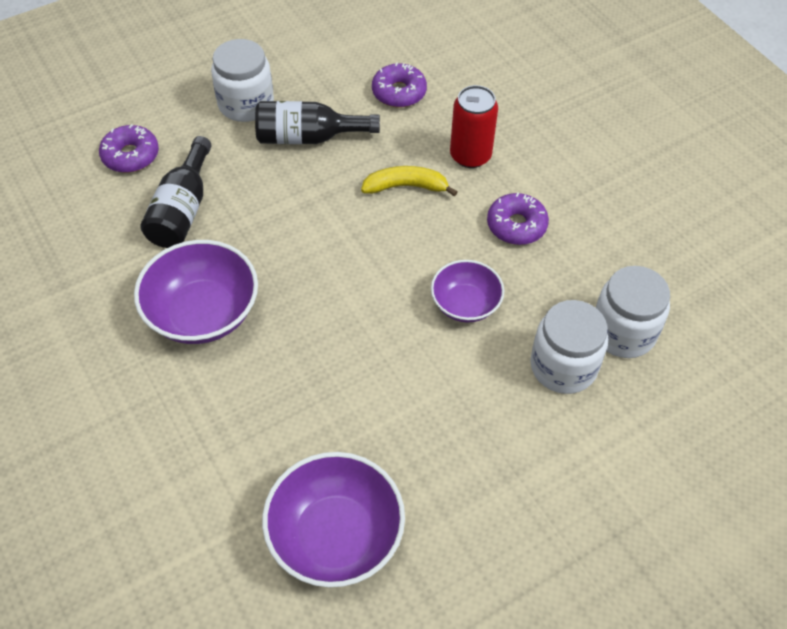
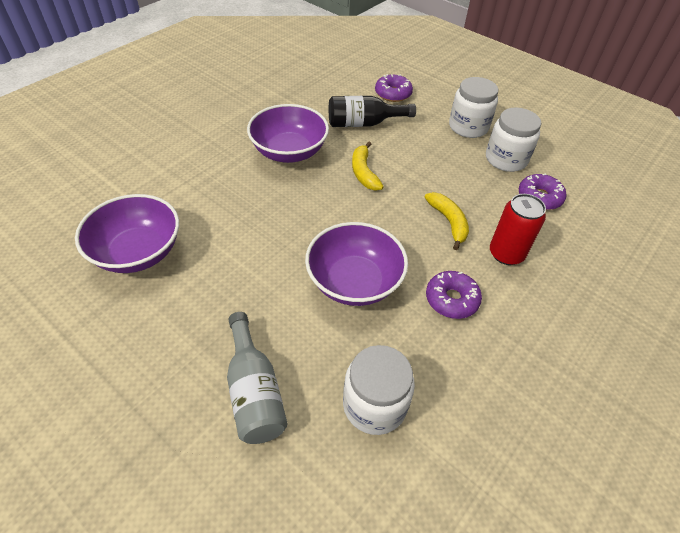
camera: 70 degrees right, 5 degrees down
black bottle [255,101,380,144] -> none
purple bowl [431,260,504,322] -> purple bowl [305,222,408,306], size x1.63
white jar [530,300,608,394] -> white jar moved to [486,108,541,172]
none -> grey bottle [227,312,288,444]
none -> yellow banana [352,142,384,191]

